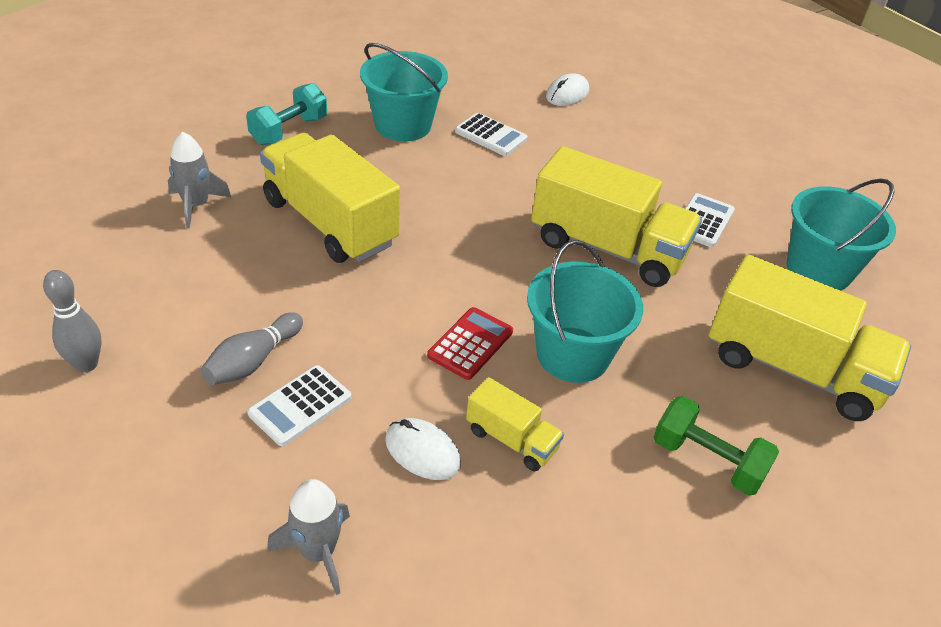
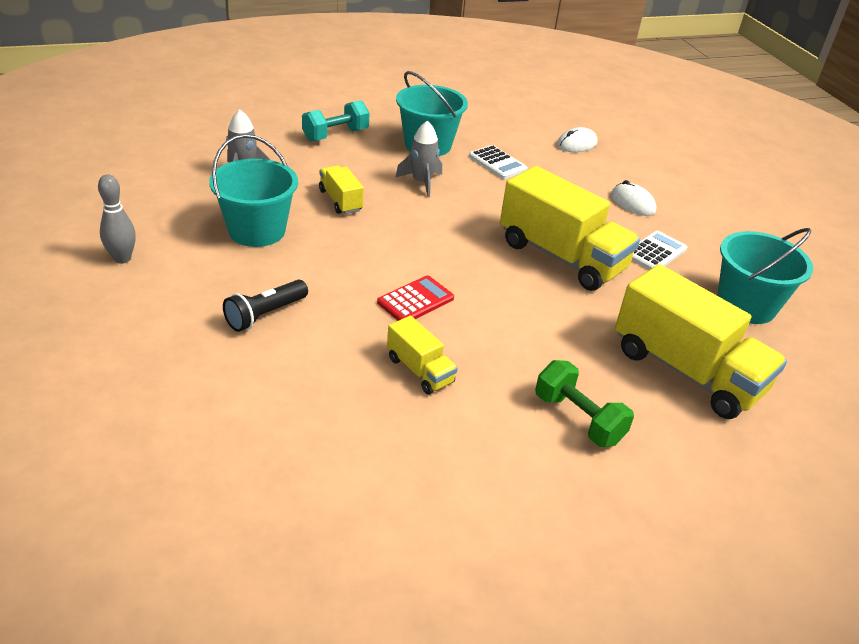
camera: 15 degrees right, 5 degrees down
grey bowling pin [201,312,303,385] -> none
white calculator [247,365,351,446] -> black flashlight [223,280,308,332]
yellow truck [260,133,400,263] -> yellow truck [319,166,364,214], size x0.49
grey rocket [267,479,350,595] -> grey rocket moved to [395,121,442,197]
white mouse [385,418,461,480] -> white mouse moved to [611,180,657,216]
turquoise bucket [527,240,643,383] -> turquoise bucket moved to [209,134,298,247]

